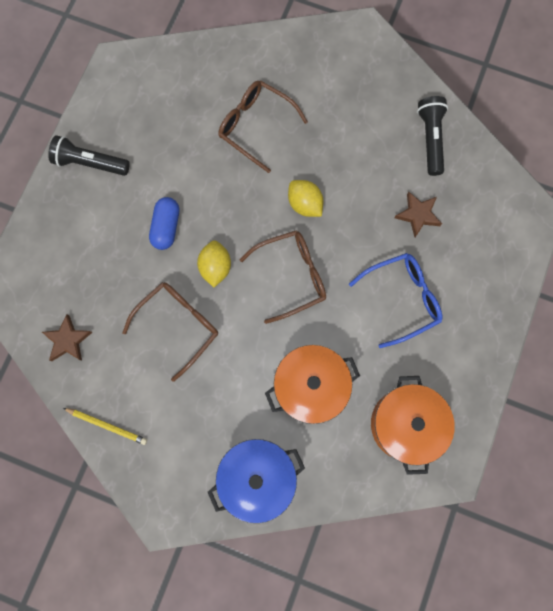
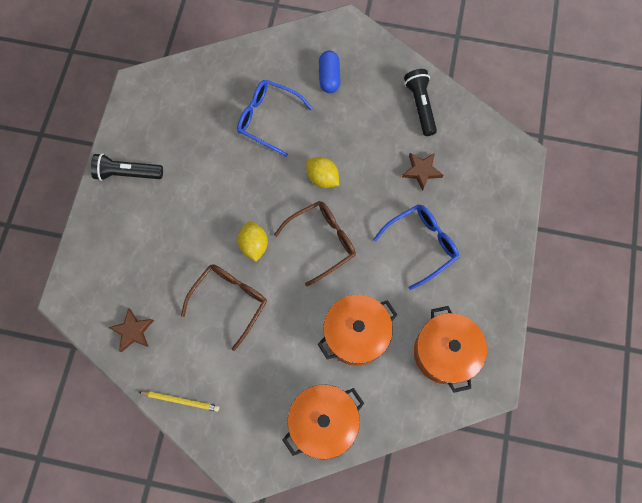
camera: 10 degrees left, 5 degrees down
blue capsule [149,197,179,250] -> blue capsule moved to [319,51,341,93]
blue pot [208,439,305,523] -> orange pot [283,384,364,460]
brown glasses [218,81,308,173] -> blue glasses [237,80,312,157]

